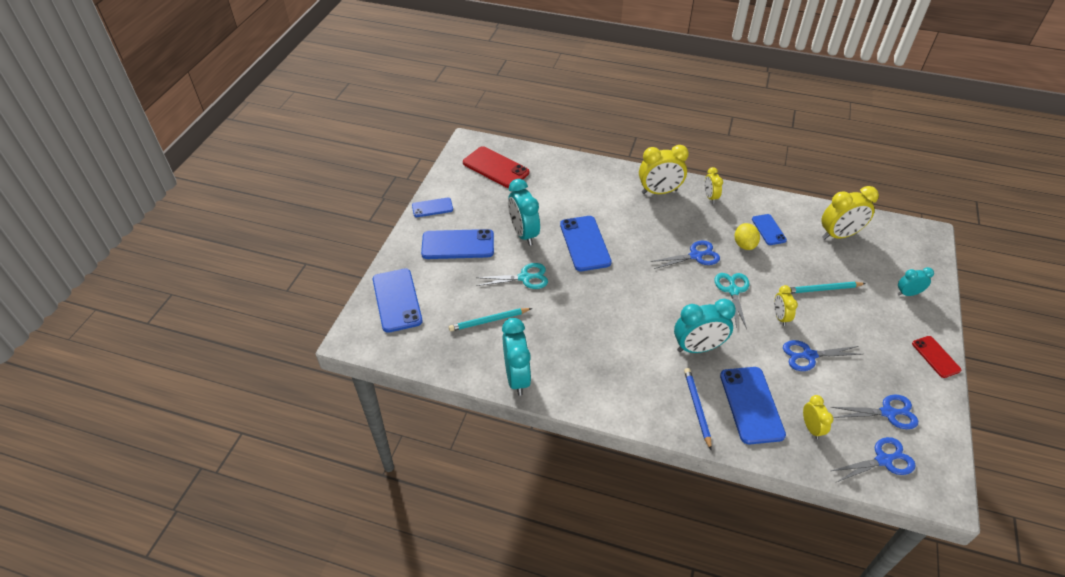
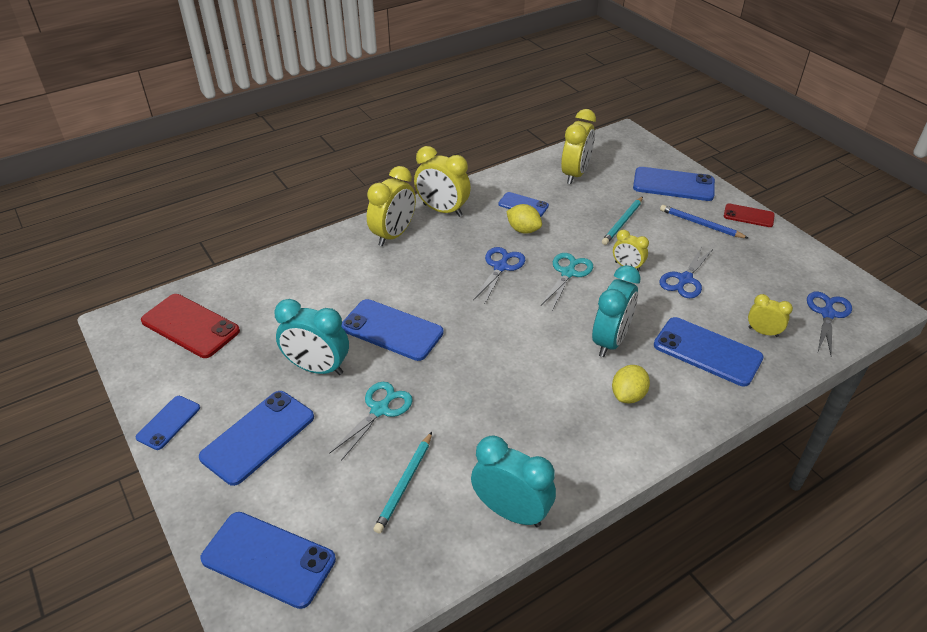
camera: 50 degrees left, 5 degrees down
red phone [463,146,529,188] -> red phone turned 45 degrees clockwise [141,294,240,358]
blue pencil [684,368,712,450] -> blue pencil moved to [660,205,748,238]
yellow clock [704,167,723,203] -> yellow clock [414,146,471,217], size x1.79
turquoise scissors [715,273,749,329] -> turquoise scissors turned 75 degrees clockwise [541,253,593,310]
blue scissors [831,394,918,429] -> none
turquoise clock [898,267,934,296] -> blue phone [633,167,715,201]
none -> yellow lemon [612,365,650,403]

